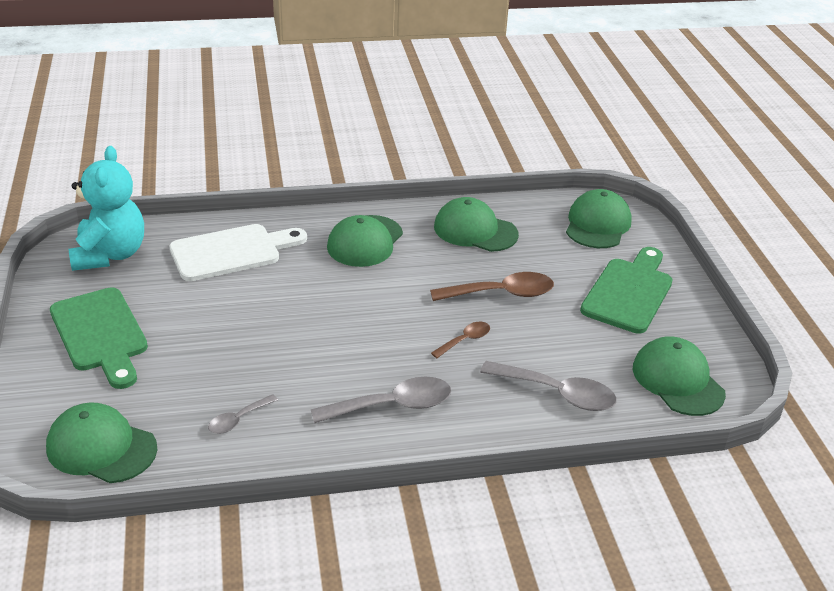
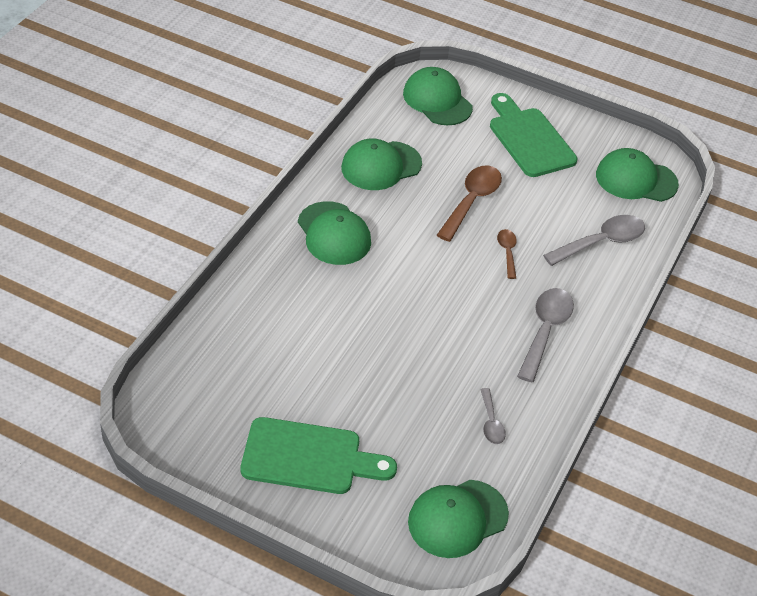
camera: 55 degrees left, 10 degrees up
turquoise teddy bear [69,146,144,271] -> none
white cutting board [169,224,307,281] -> none

